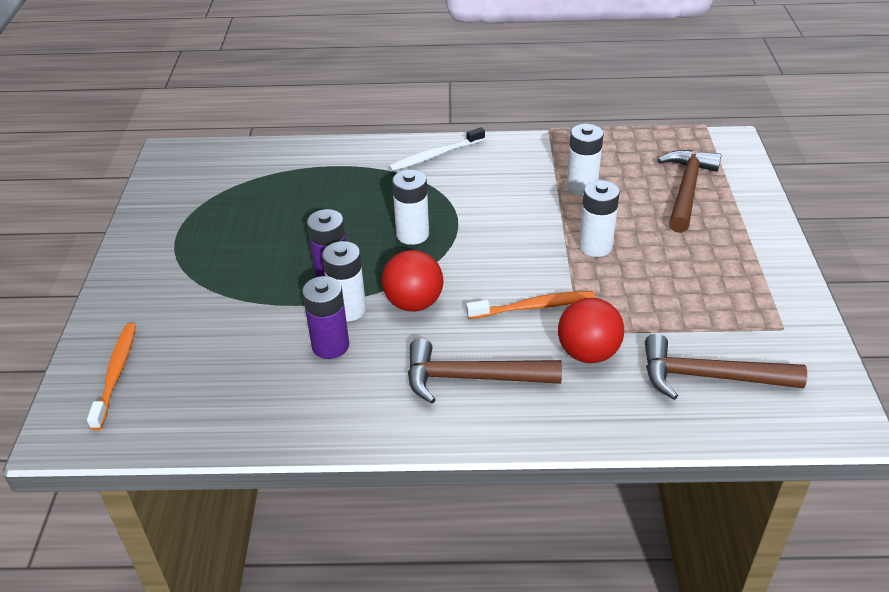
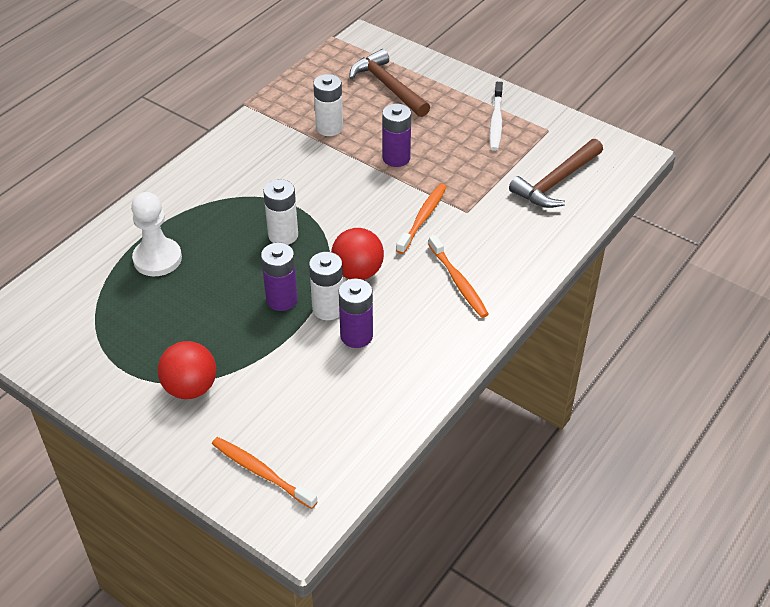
camera: 55 degrees left, 5 degrees up
white toothbrush [389,127,485,171] -> white toothbrush moved to [490,82,503,151]
brown hammer [408,339,562,404] -> orange toothbrush [428,235,489,318]
red ball [558,298,624,363] -> red ball moved to [157,341,216,399]
white battery [579,180,620,257] -> purple battery [382,104,411,167]
none -> white pawn [131,192,182,276]

